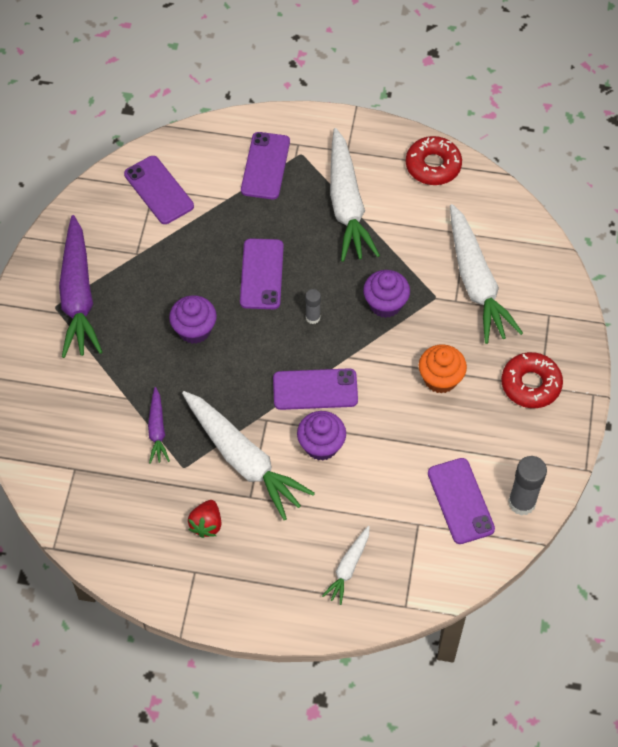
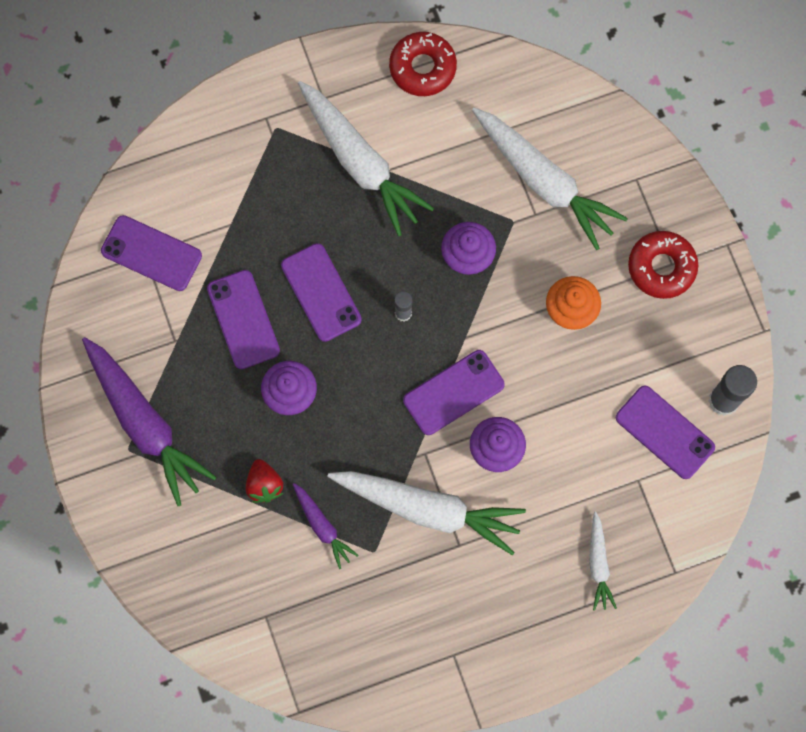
camera: 30 degrees left, 15 degrees up
red strawberry [188,500,221,538] -> red strawberry moved to [246,459,283,503]
purple phone [241,132,290,199] -> purple phone moved to [207,270,280,369]

